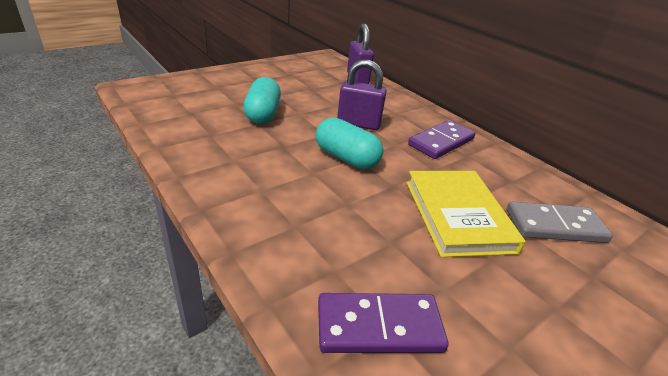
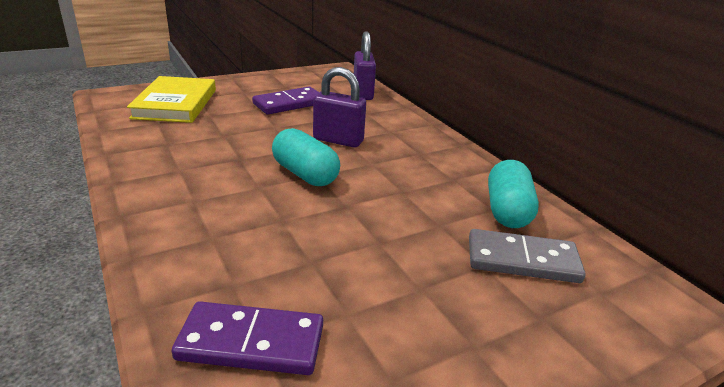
camera: 10 degrees right, 5 degrees down
turquoise capsule [243,77,281,124] -> turquoise capsule moved to [488,160,539,228]
yellow book [407,171,526,257] -> yellow book moved to [127,76,216,123]
purple domino [408,120,475,159] -> purple domino moved to [252,87,319,114]

